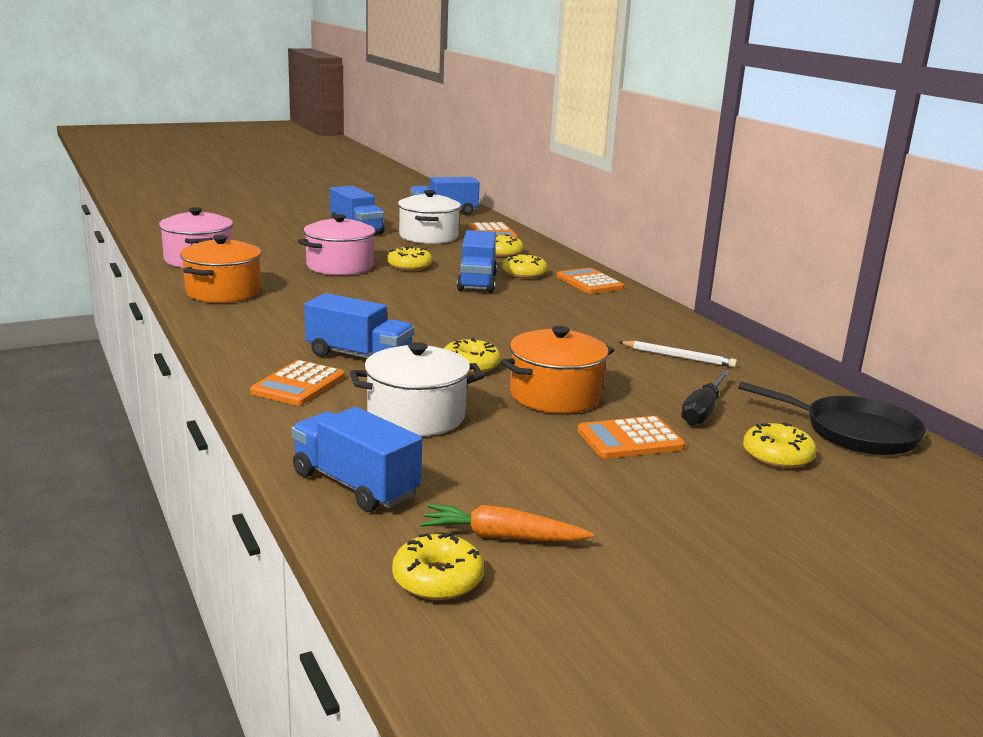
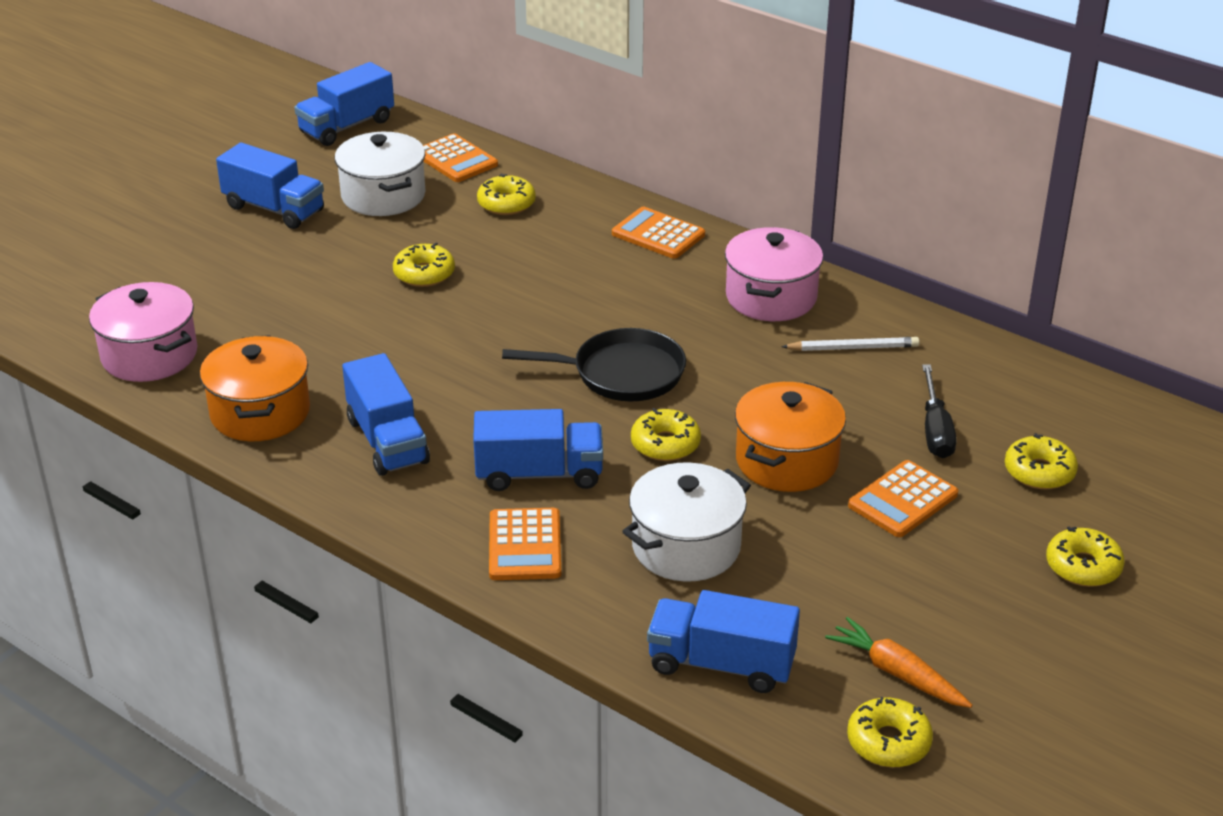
camera: 25 degrees left, 15 degrees up
pink pot [298,214,380,275] -> pink pot moved to [725,227,823,321]
orange carrot [420,504,594,541] -> orange carrot turned 60 degrees clockwise [825,617,972,708]
blue truck [457,230,497,293] -> blue truck moved to [342,353,430,476]
yellow donut [502,253,548,279] -> yellow donut moved to [1046,526,1125,587]
black pan [738,381,926,455] -> black pan moved to [502,328,686,401]

